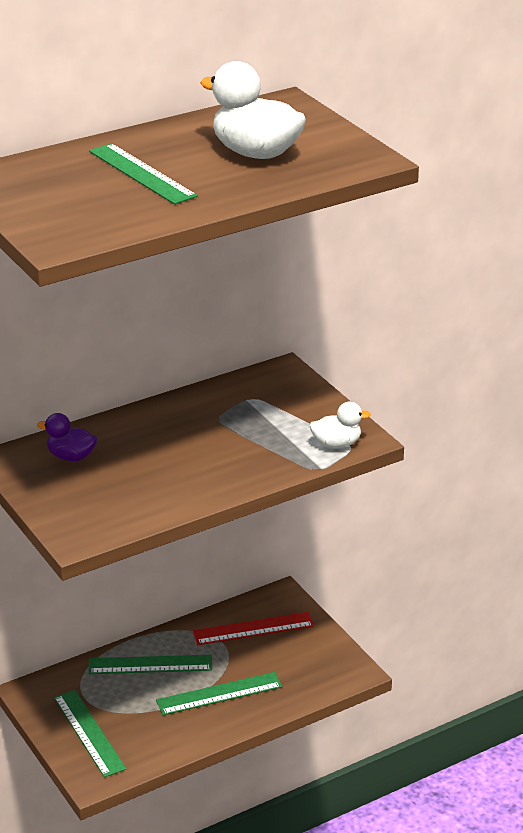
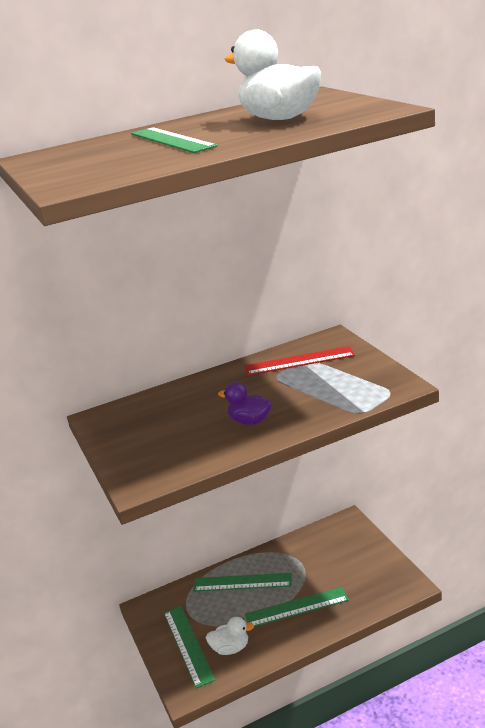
camera: 10 degrees right, 5 degrees down
purple duck [37,413,97,461] -> purple duck moved to [218,382,272,425]
red ruler [193,612,314,645] -> red ruler moved to [244,346,355,376]
white duck [310,402,371,448] -> white duck moved to [205,617,254,655]

